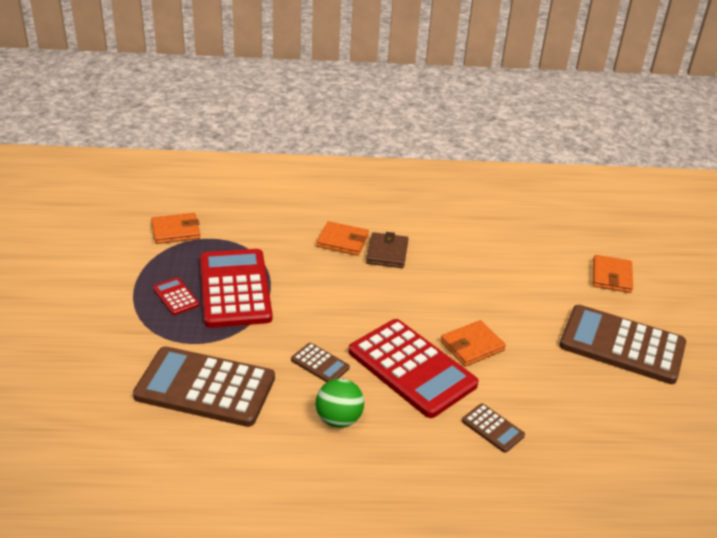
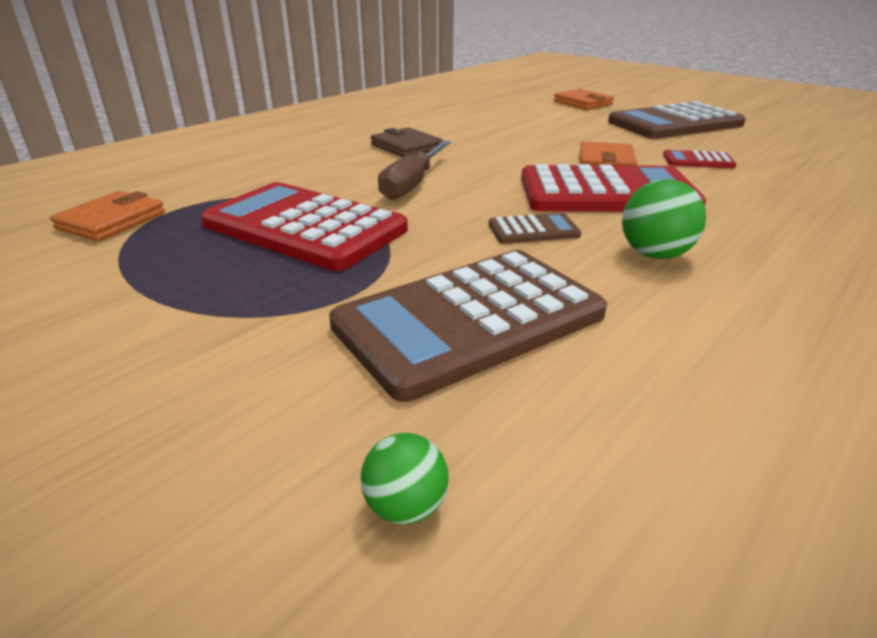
camera: 45 degrees left, 5 degrees down
red calculator [153,277,199,315] -> red calculator moved to [663,150,736,168]
orange wallet [316,221,369,256] -> none
brown calculator [462,403,525,453] -> none
none -> green ball [360,433,449,524]
none -> brown screwdriver [378,141,451,200]

